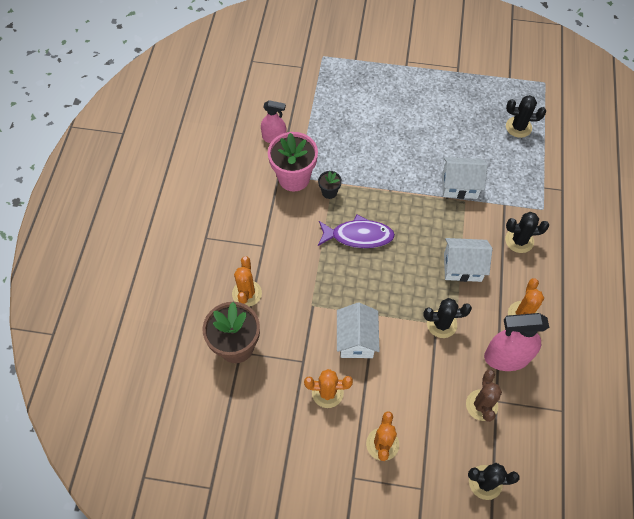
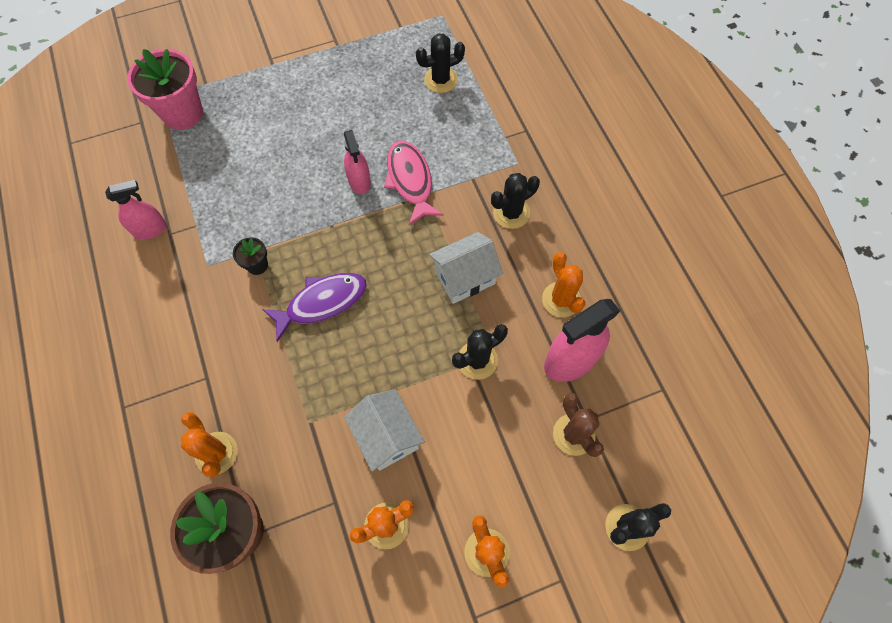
camera: 30 degrees left, 5 degrees up
pink flower pot [268,132,318,192] -> pink flower pot moved to [127,49,203,130]
white house [442,157,488,199] -> pink fish [384,141,444,225]
none -> pink spray bottle [344,130,371,194]

